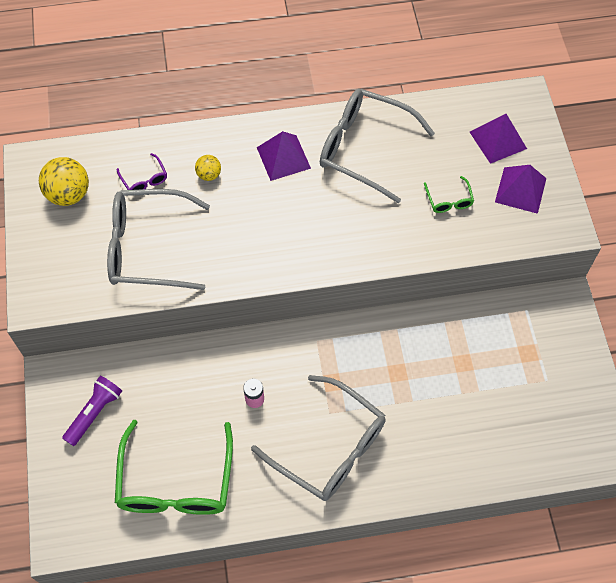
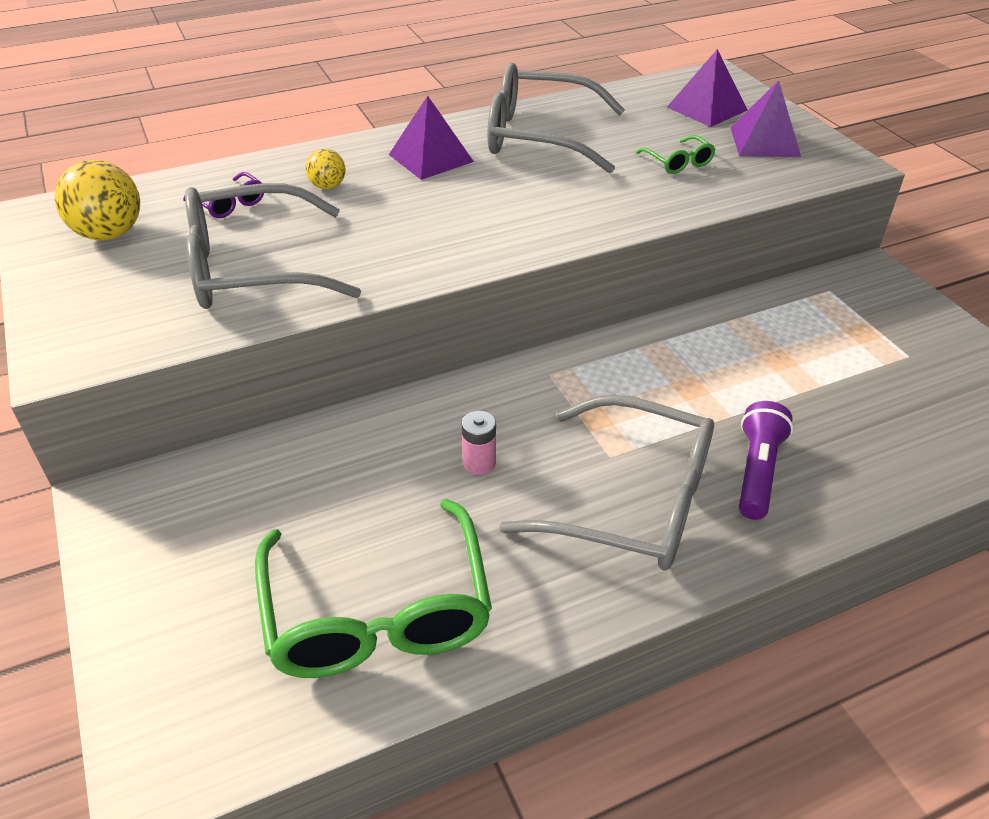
camera: 15 degrees left, 20 degrees down
purple flashlight [62,376,122,446] -> purple flashlight moved to [739,401,793,520]

